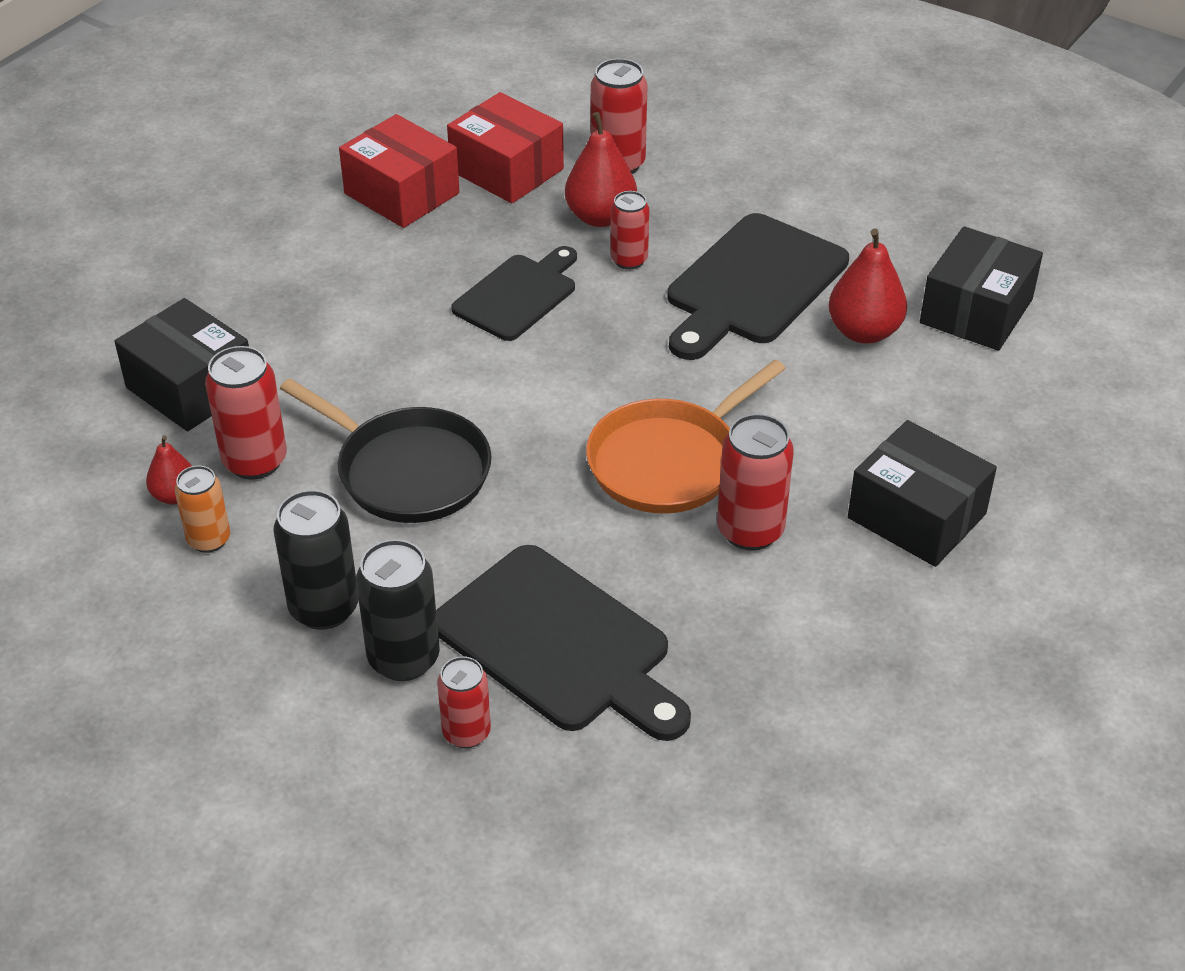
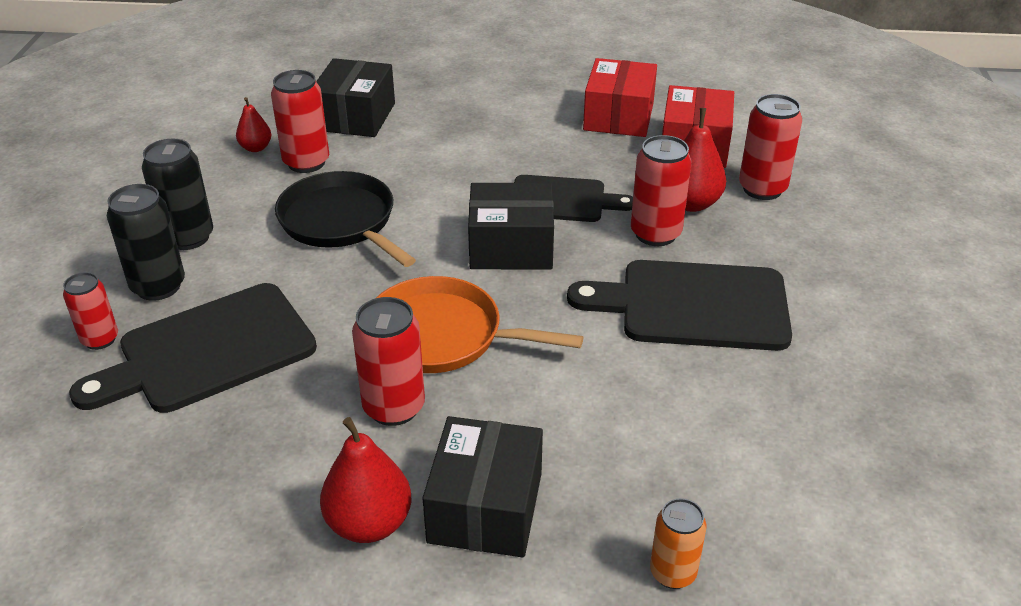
camera: 60 degrees right, 5 degrees down
orange can [175,466,230,553] -> orange can moved to [650,498,706,589]
black pan [280,379,491,523] -> black pan turned 135 degrees clockwise [275,171,416,267]
black cutting board [436,545,691,741] -> black cutting board turned 45 degrees clockwise [69,283,317,413]
red can [610,191,649,270] -> red can [631,135,692,246], size x1.55
red pear [829,229,907,344] -> red pear moved to [320,417,411,543]
black box [920,226,1043,351] -> black box moved to [468,183,554,270]

